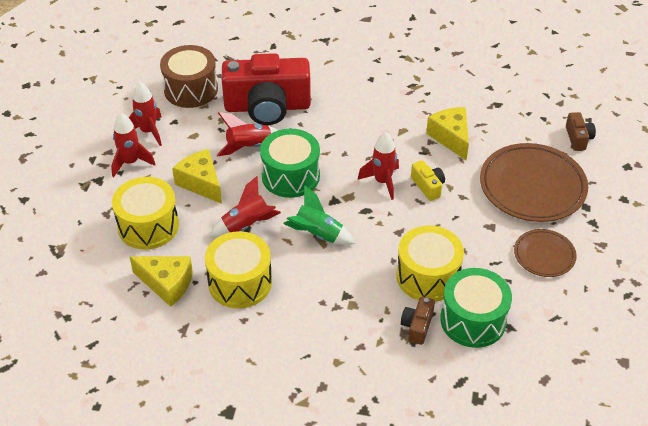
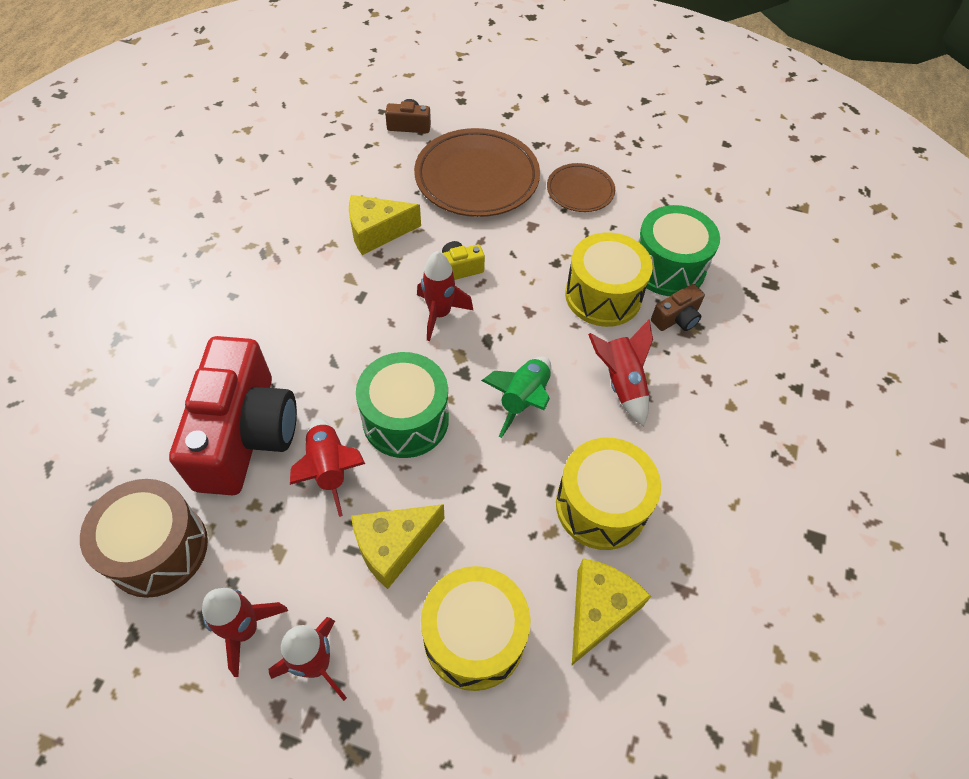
camera: 85 degrees left, 10 degrees up
red rocket [210,176,281,237] -> red rocket moved to [588,319,653,427]
brown camera [401,297,435,345] -> brown camera turned 60 degrees counterclockwise [651,284,705,331]

